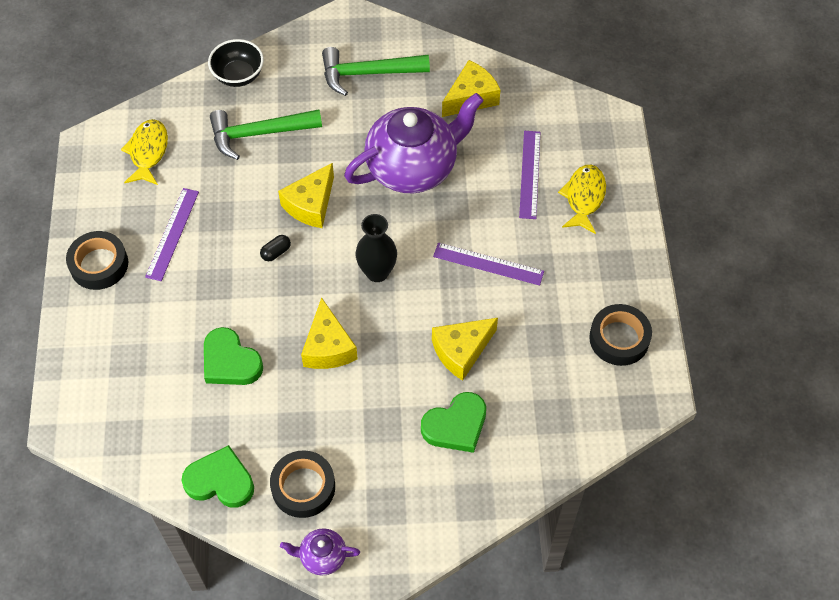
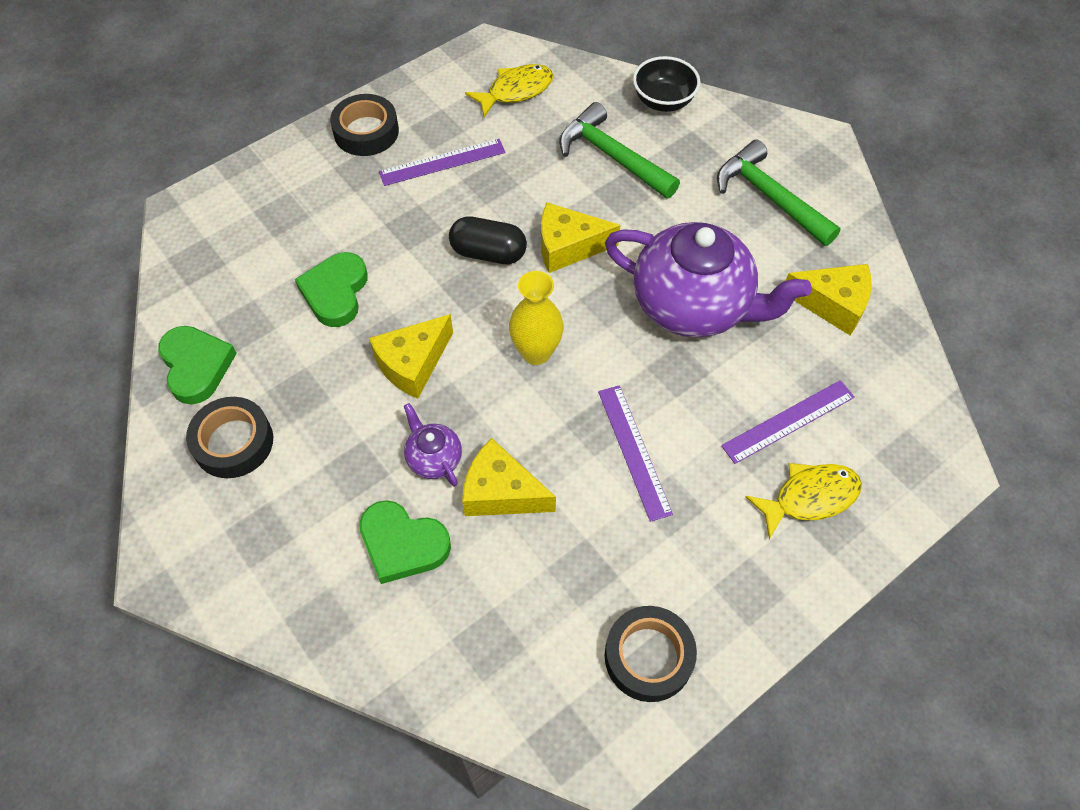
camera: 55 degrees right, 0 degrees up
black capsule [260,235,291,261] -> black capsule [449,216,527,264], size x1.88
purple teapot [280,528,360,576] -> purple teapot moved to [404,403,462,487]
black vase [355,214,397,282] -> yellow vase [509,271,564,365]

